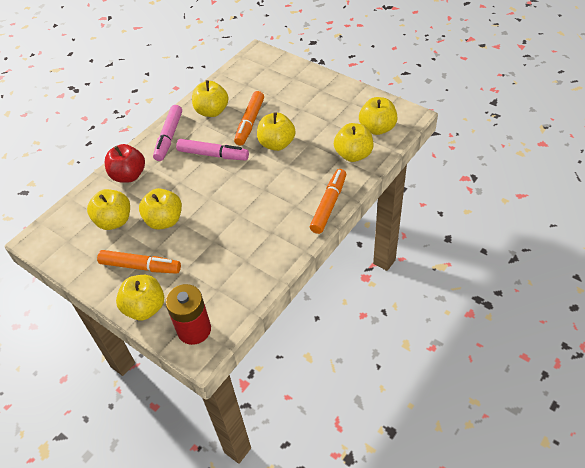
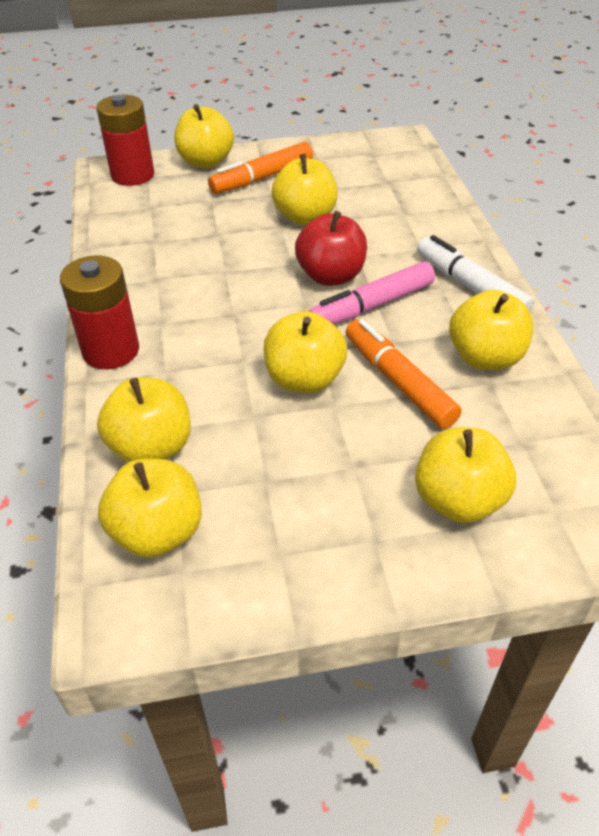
camera: 130 degrees right, 5 degrees down
yellow apple [87,189,130,230] -> yellow apple moved to [415,427,516,523]
red apple [105,144,145,183] -> red apple moved to [295,211,367,286]
pink marker [153,105,182,161] -> white marker [417,235,534,312]
orange marker [310,169,346,234] -> red battery [60,255,139,369]

